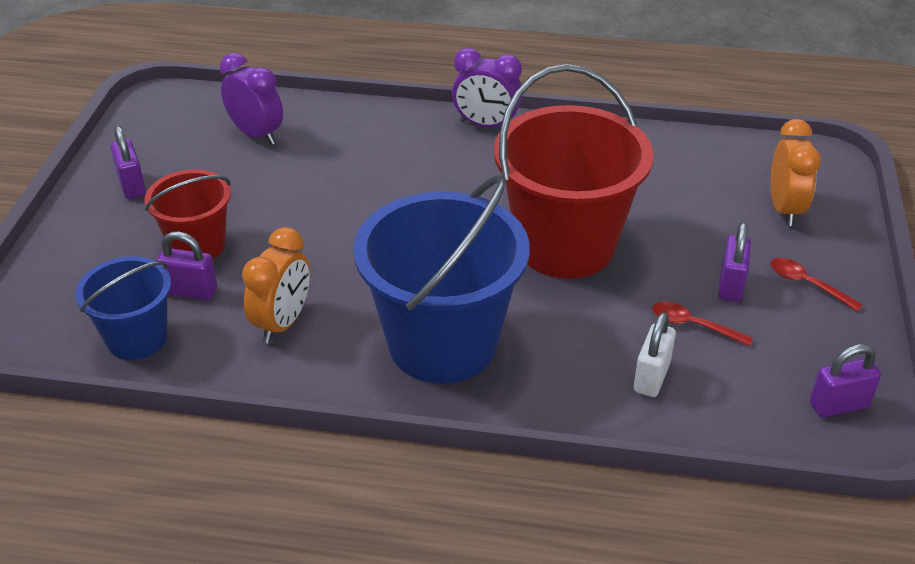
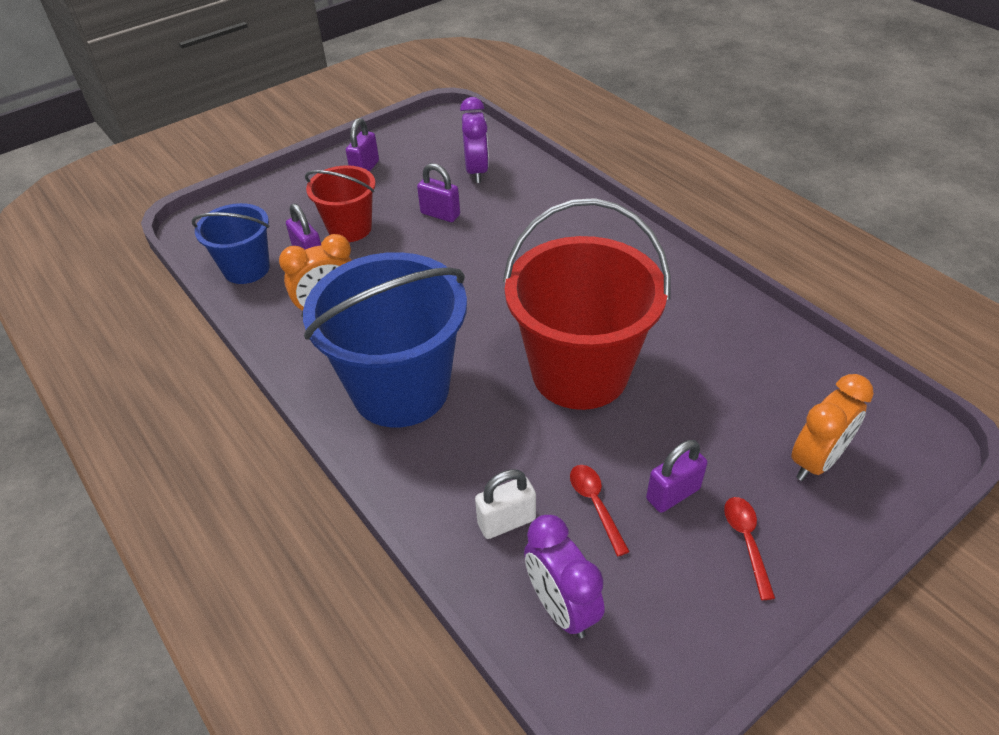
camera: 45 degrees right, 5 degrees up
purple clock [452,48,523,128] -> purple clock moved to [524,515,604,638]
purple padlock [810,344,881,417] -> purple padlock moved to [417,163,460,222]

